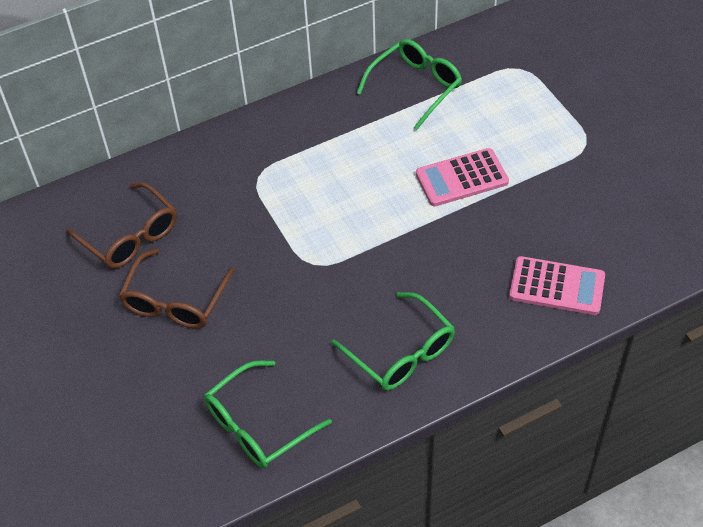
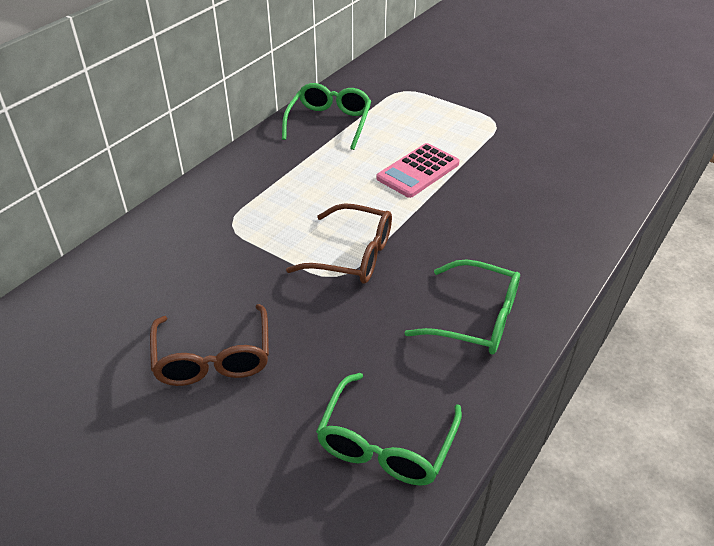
camera: 30 degrees left, 10 degrees down
brown glasses [66,182,177,268] -> brown glasses moved to [286,203,392,284]
pink calculator [509,256,605,315] -> none

